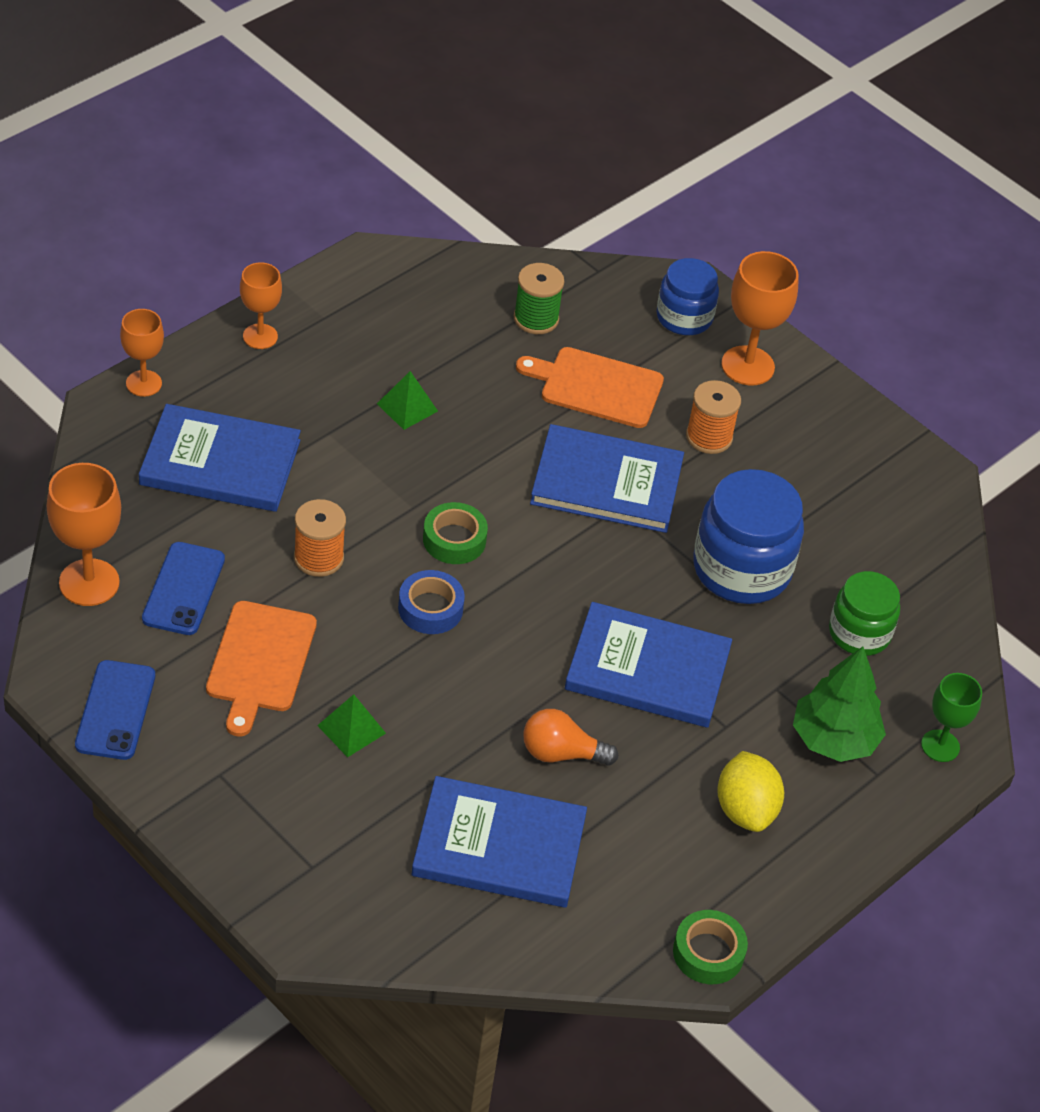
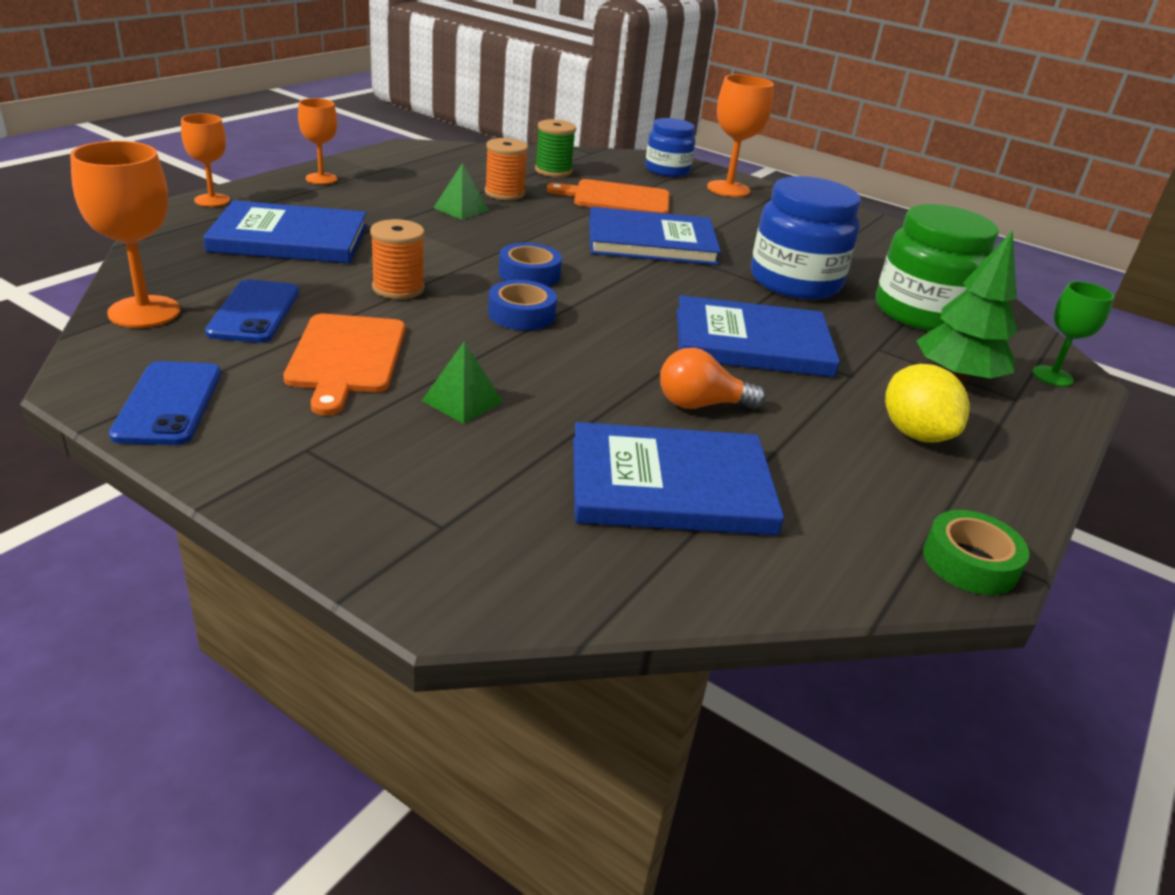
camera: 10 degrees left, 15 degrees down
green tape [423,502,488,564] -> blue tape [499,243,562,286]
orange spool [686,380,741,454] -> orange spool moved to [485,138,528,200]
green jar [829,571,900,656] -> green jar [876,204,999,331], size x1.60

